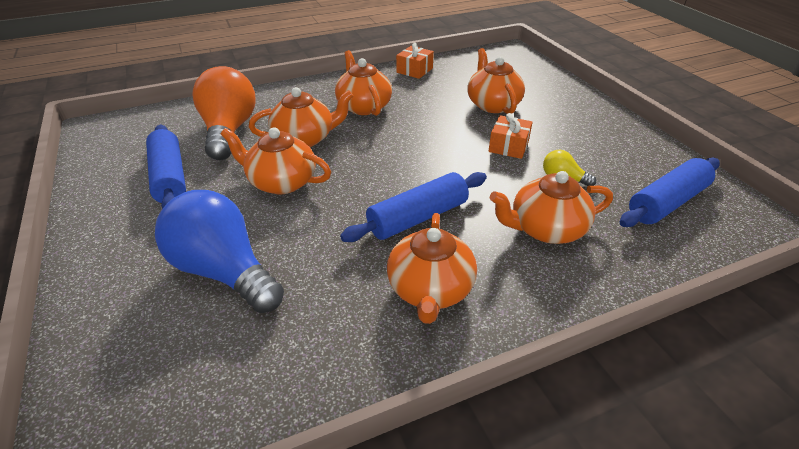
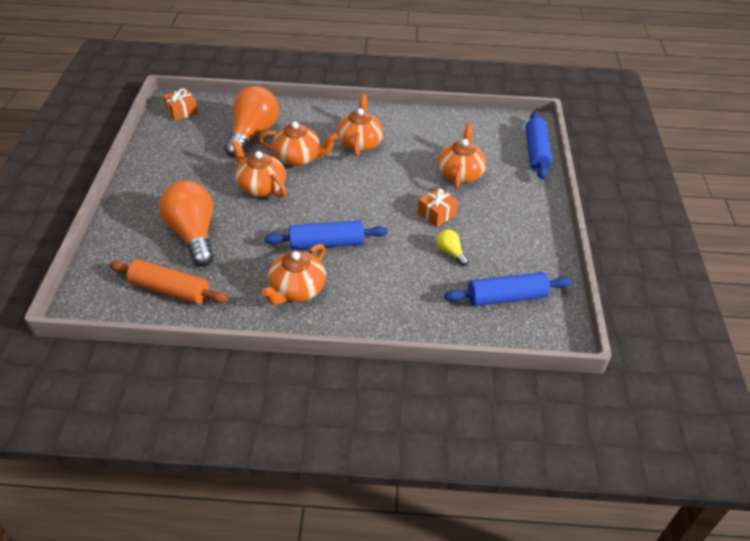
camera: 25 degrees right, 5 degrees up
blue rolling pin [146,125,186,209] -> blue rolling pin moved to [526,112,552,180]
blue light bulb [155,190,284,313] -> orange light bulb [159,181,214,267]
orange gift [396,43,434,79] -> orange gift moved to [163,88,198,121]
orange teapot [490,171,613,244] -> none
none -> orange rolling pin [109,259,228,304]

